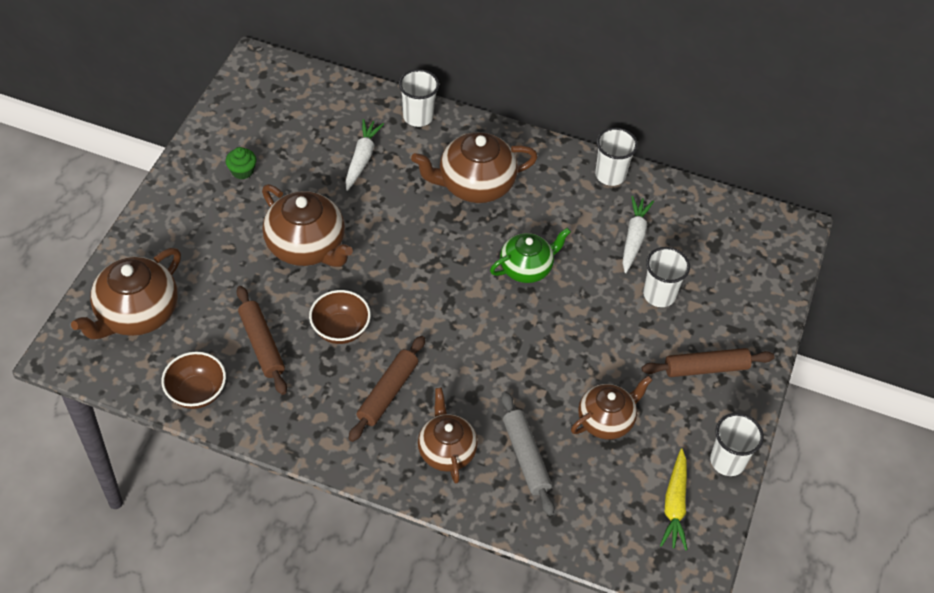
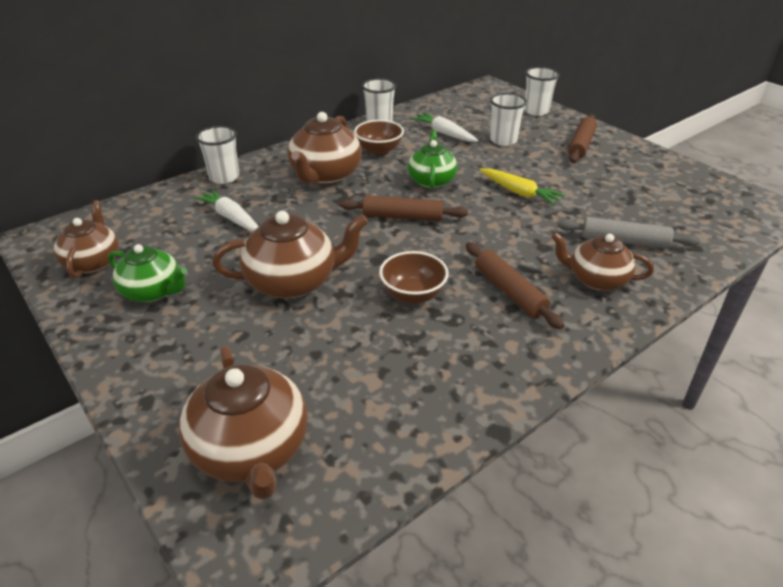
camera: 55 degrees left, 15 degrees down
brown bowl [161,352,226,409] -> brown bowl moved to [354,120,404,155]
green cupcake [226,147,256,179] -> green teapot [108,244,187,302]
brown rolling pin [236,286,287,395] -> brown rolling pin moved to [339,195,468,221]
brown teapot [571,375,652,439] -> brown teapot moved to [54,200,119,278]
yellow carrot [660,449,687,550] -> yellow carrot moved to [479,168,565,205]
white cup [710,413,764,476] -> white cup moved to [524,67,559,116]

